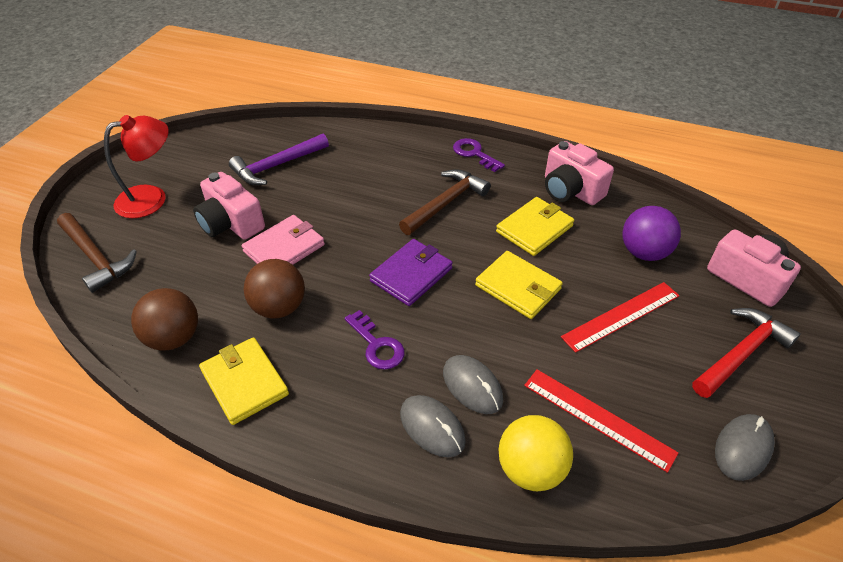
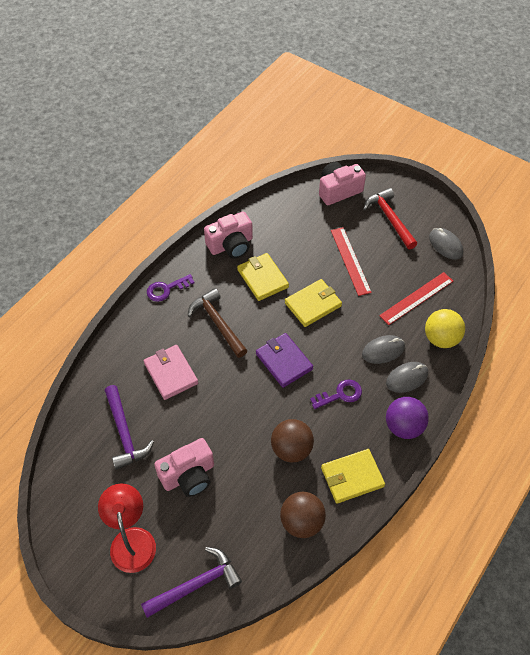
camera: 75 degrees left, 10 degrees up
brown hammer [57,213,137,293] -> purple hammer [141,547,242,618]
pink wallet [242,215,325,265] -> pink wallet moved to [144,345,198,400]
purple ball [623,206,681,261] -> purple ball moved to [386,397,429,439]

